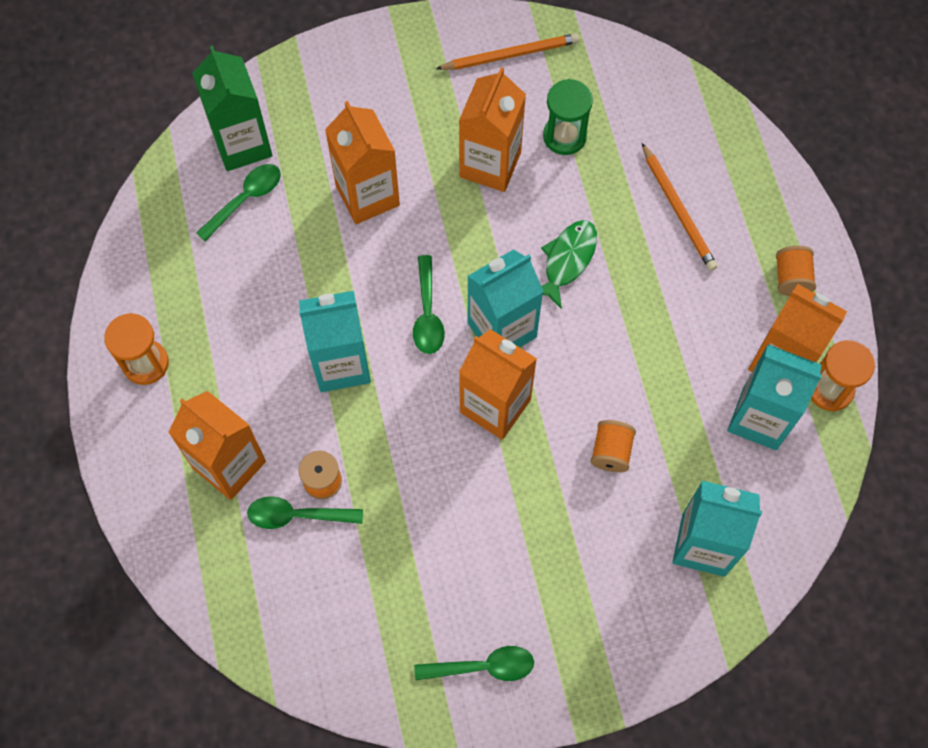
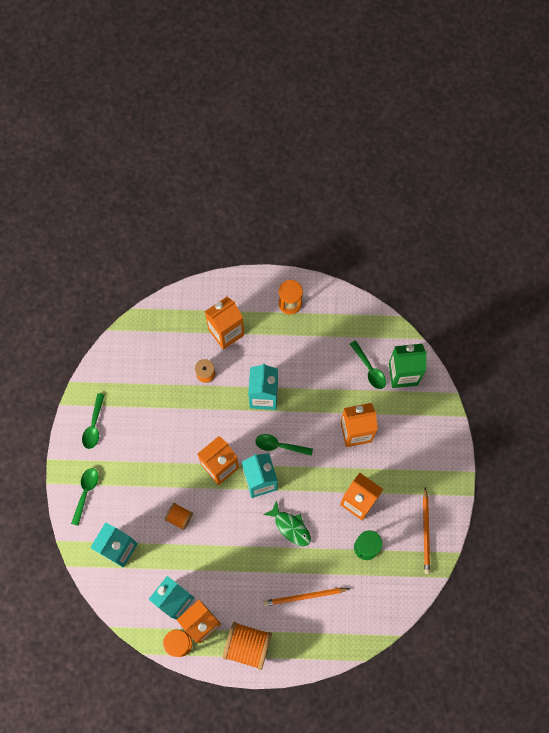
camera: 105 degrees right, 5 degrees up
green spoon [247,496,363,529] -> green spoon moved to [71,468,98,526]
orange spool [776,246,816,296] -> orange spool [223,622,272,670], size x1.81

